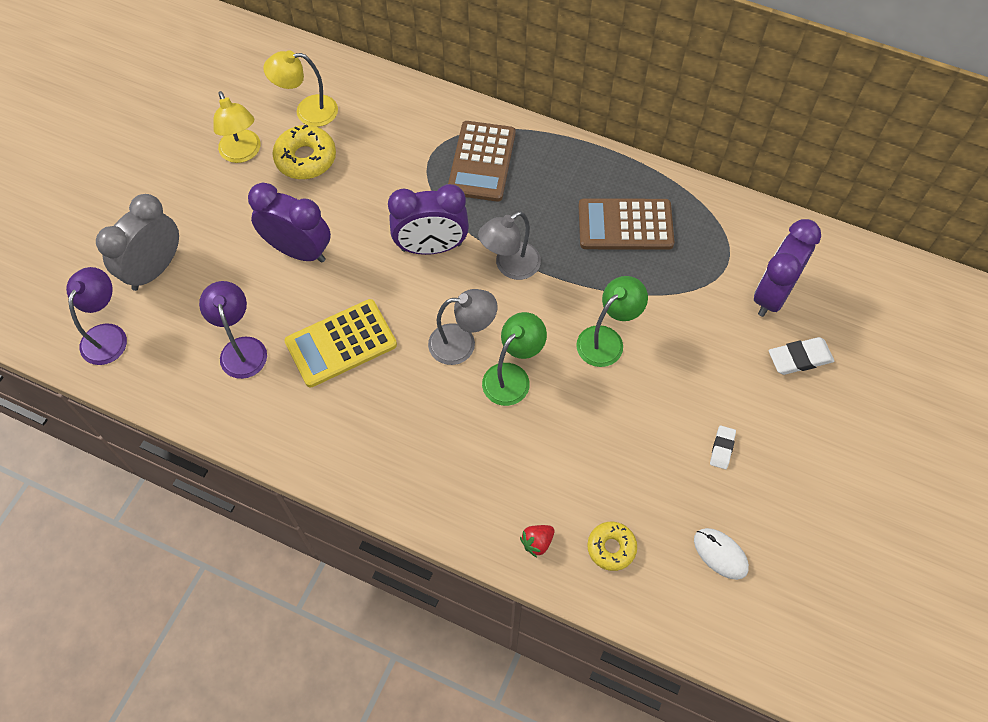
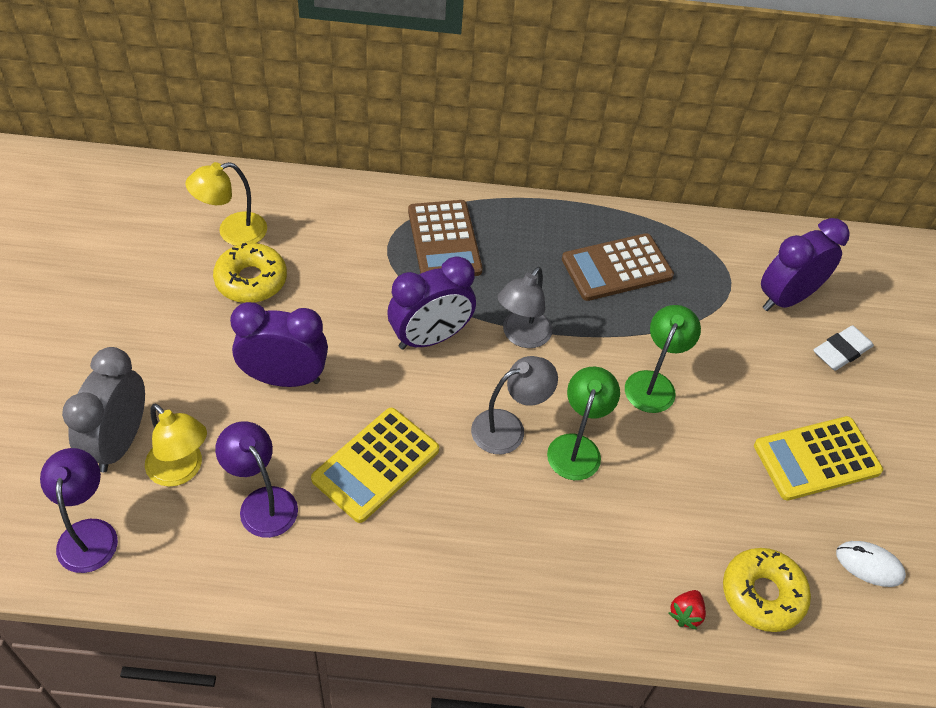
camera: 25 degrees left, 10 degrees down
yellow lamp [213,91,261,163] -> yellow lamp moved to [145,404,207,487]
yellow donut [587,522,637,571] -> yellow donut [723,548,811,632], size x1.53
white eraser [710,426,736,469] -> yellow calculator [754,416,883,501]
purple clock [754,219,821,317] -> purple clock turned 45 degrees clockwise [761,218,850,311]

